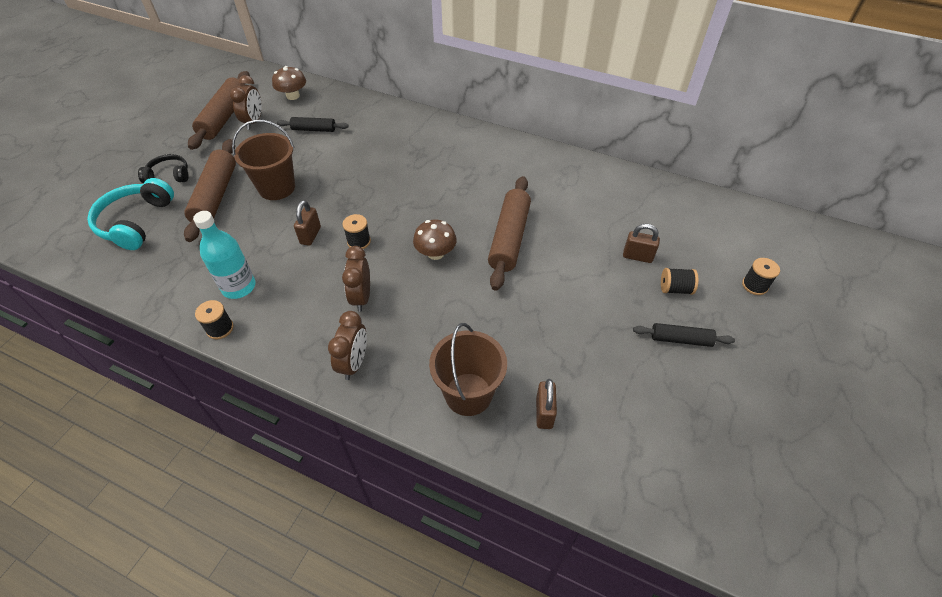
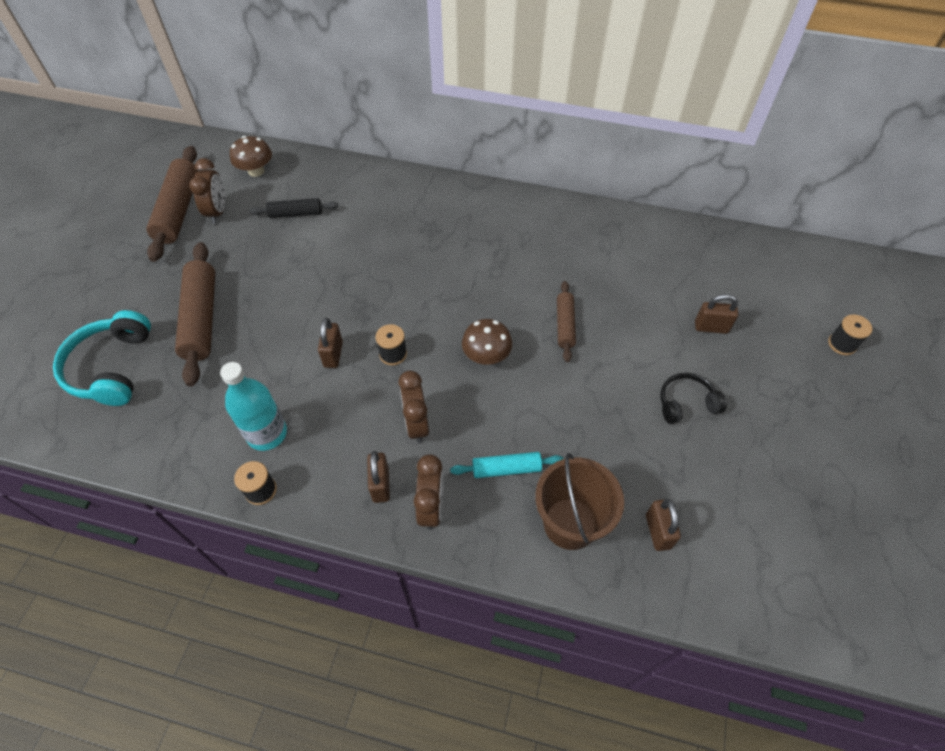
camera: 10 degrees left, 5 degrees up
black headphones [138,154,189,183] -> black headphones moved to [661,373,727,424]
brown bucket [232,120,295,200] -> none
brown rolling pin [488,176,531,291] -> brown rolling pin [557,281,576,362], size x0.56
black rolling pin [633,323,735,347] -> none
black spool [661,268,698,295] -> none
none -> brown padlock [367,451,390,503]
none -> turquoise rolling pin [450,452,564,478]

